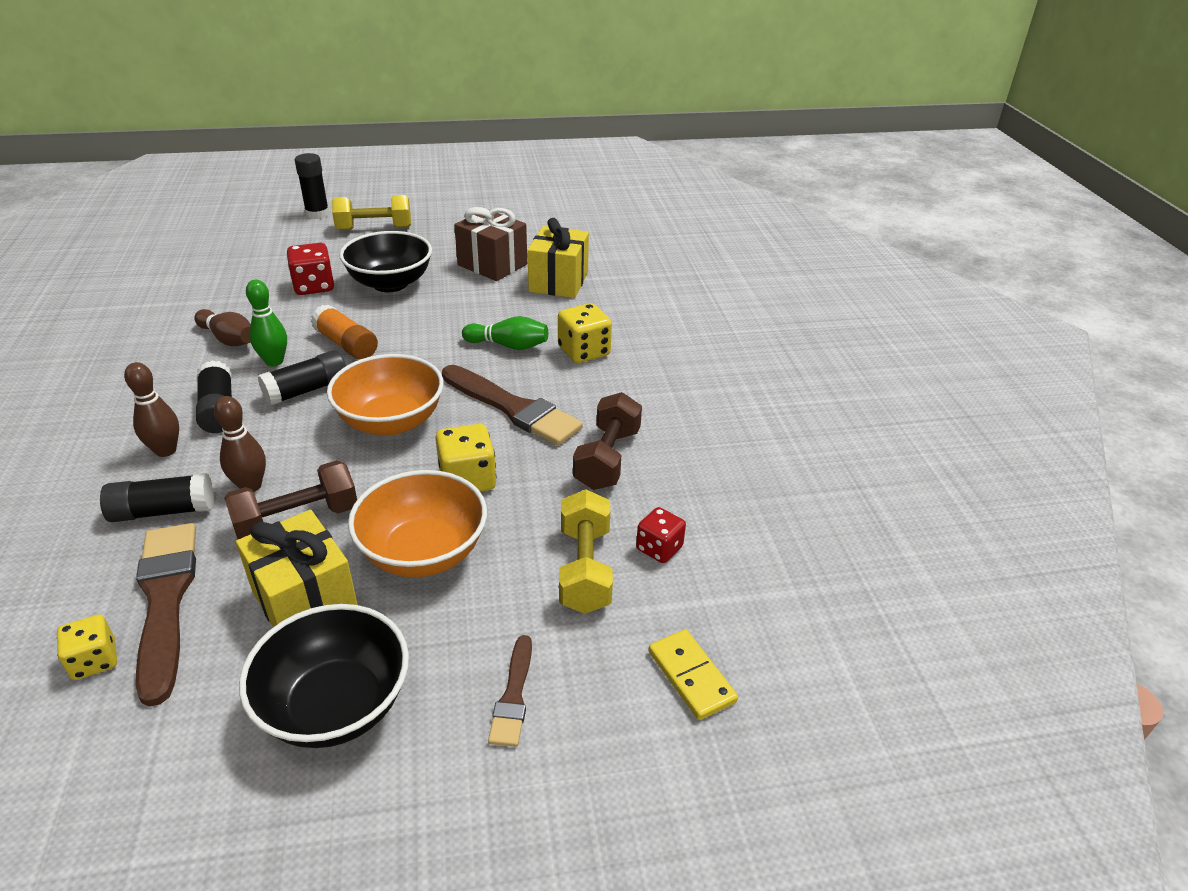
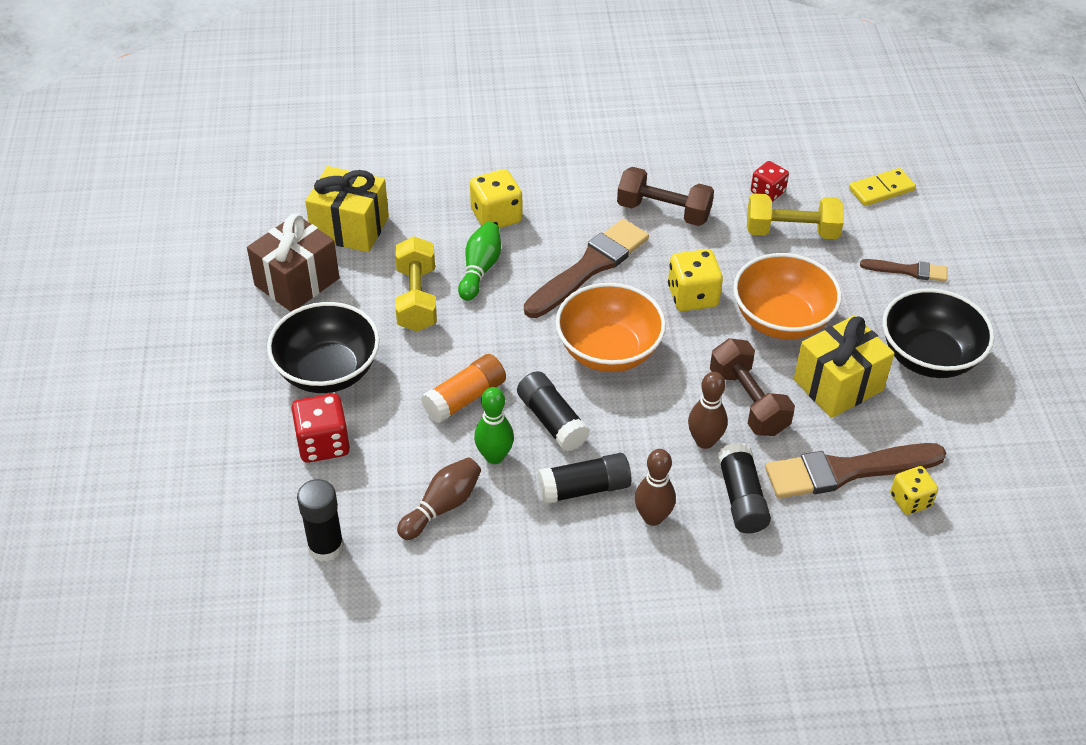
camera: 85 degrees left, 10 degrees up
black glue stick [295,153,330,219] -> black glue stick moved to [297,479,344,562]
yellow dumbbell [332,195,411,230] -> yellow dumbbell moved to [395,236,437,332]

